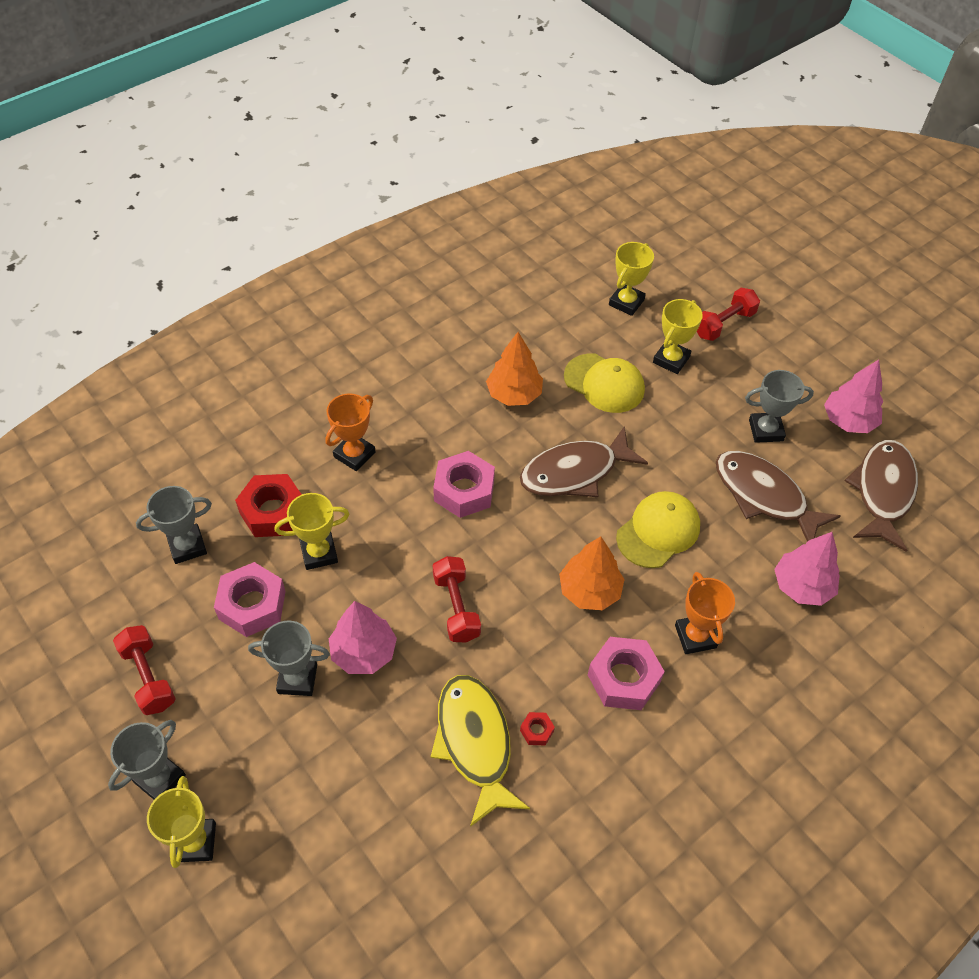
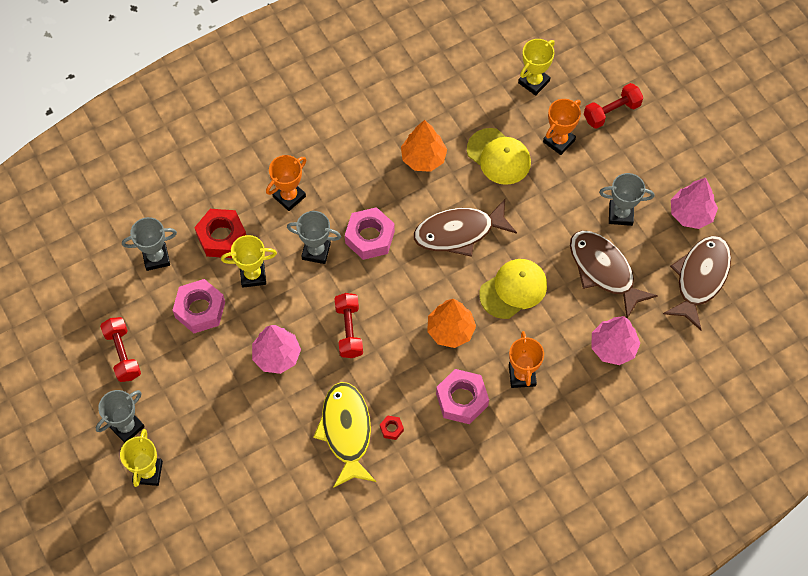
camera: 10 degrees right, 10 degrees up
grey trophy [248,621,330,696] -> grey trophy moved to [287,211,341,264]
yellow trophy [653,299,703,374] -> orange trophy [543,99,581,155]

